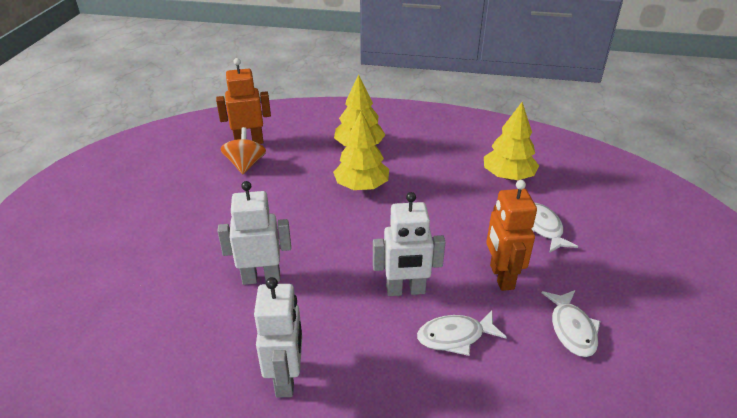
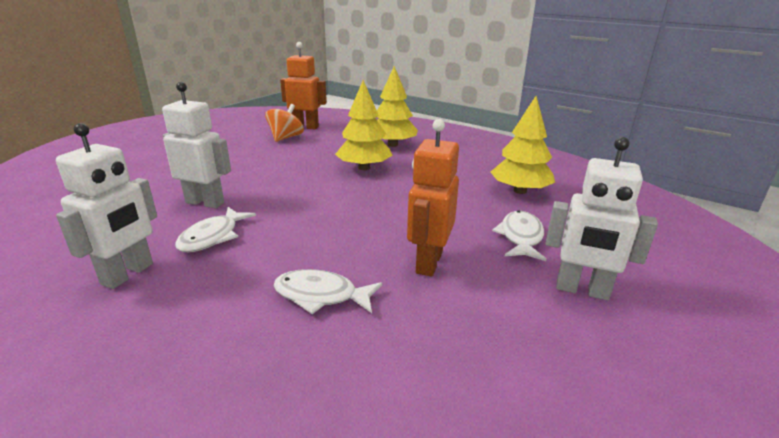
camera: 25 degrees right, 10 degrees down
white robot [373,192,446,296] -> white robot moved to [545,137,658,300]
white fish [542,290,600,357] -> white fish moved to [175,207,256,252]

